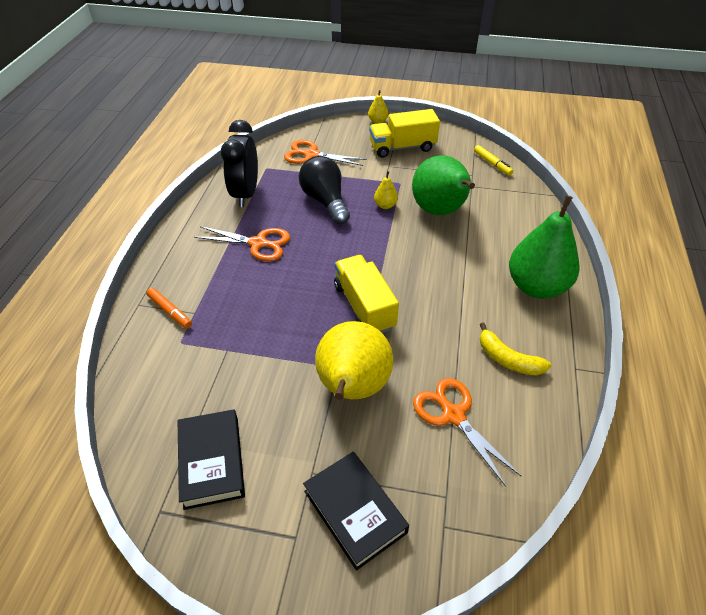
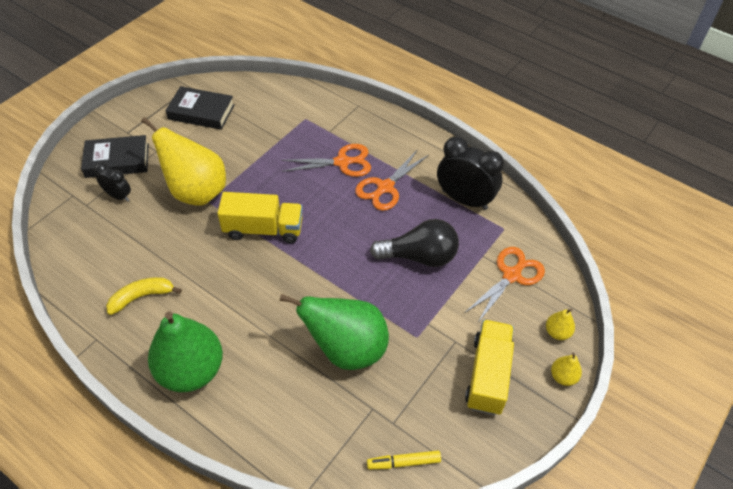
camera: 115 degrees right, 5 degrees up
orange marker [146,288,192,329] -> none
yellow pear [374,171,398,209] -> yellow pear moved to [546,309,575,340]
orange scissors [413,378,521,487] -> orange scissors moved to [281,144,371,177]
none -> black clock [94,162,131,202]

